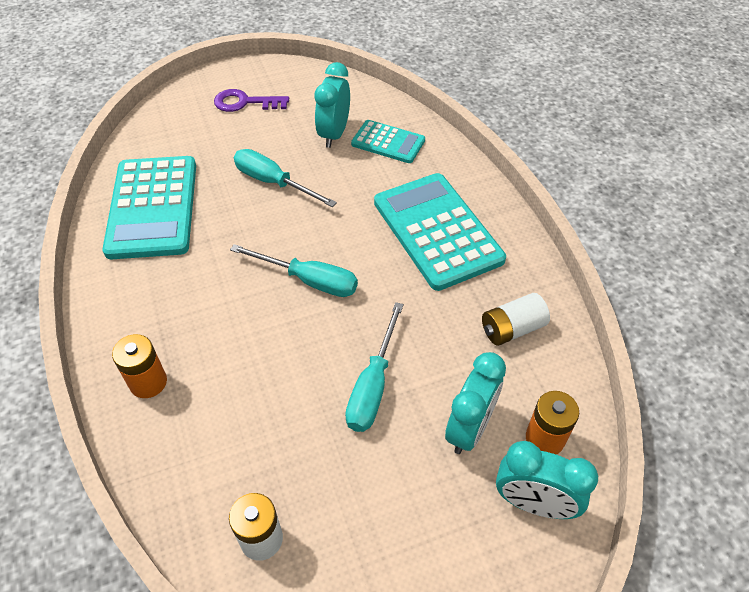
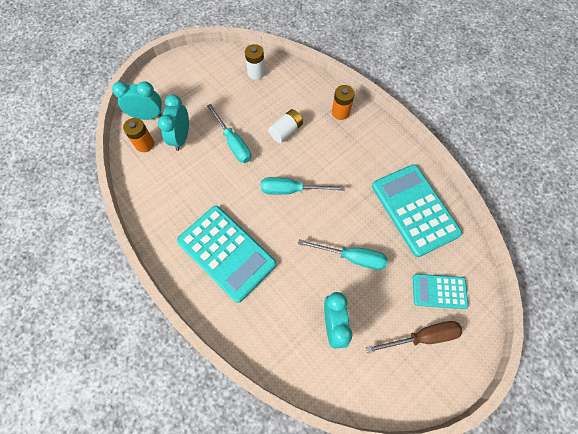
camera: 160 degrees right, 15 degrees up
purple key [214,89,289,112] -> brown screwdriver [366,321,462,353]
turquoise screwdriver [345,302,404,432] -> turquoise screwdriver turned 150 degrees clockwise [207,104,251,163]
turquoise calculator [351,120,425,163] -> turquoise calculator moved to [413,274,468,309]
white battery [482,293,550,346] -> white battery moved to [268,109,303,143]

